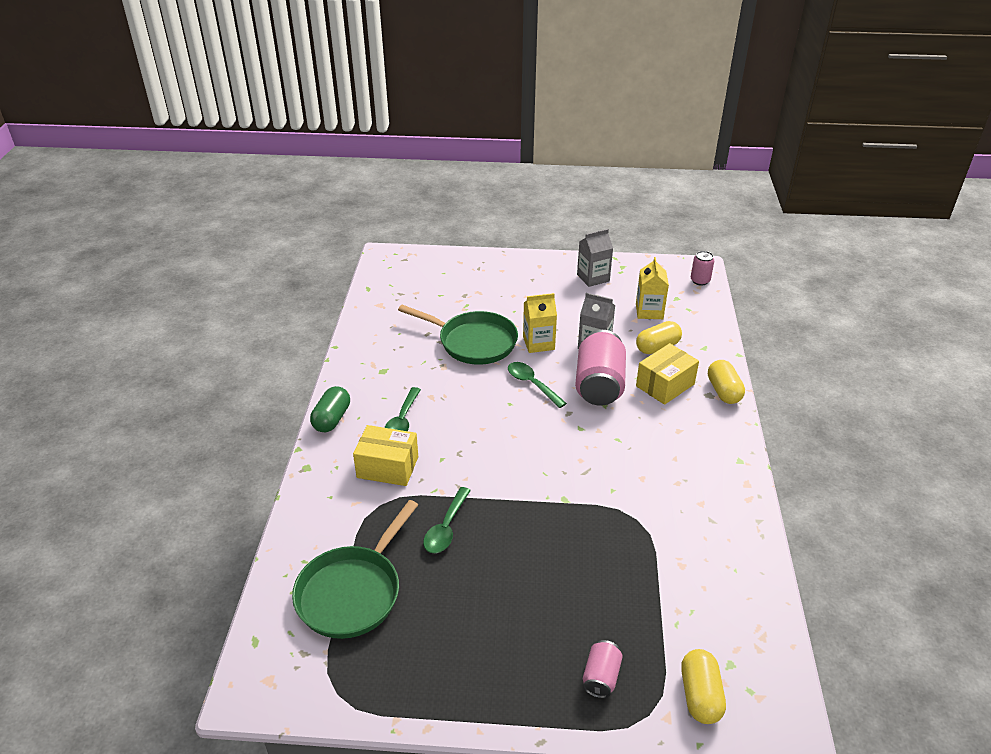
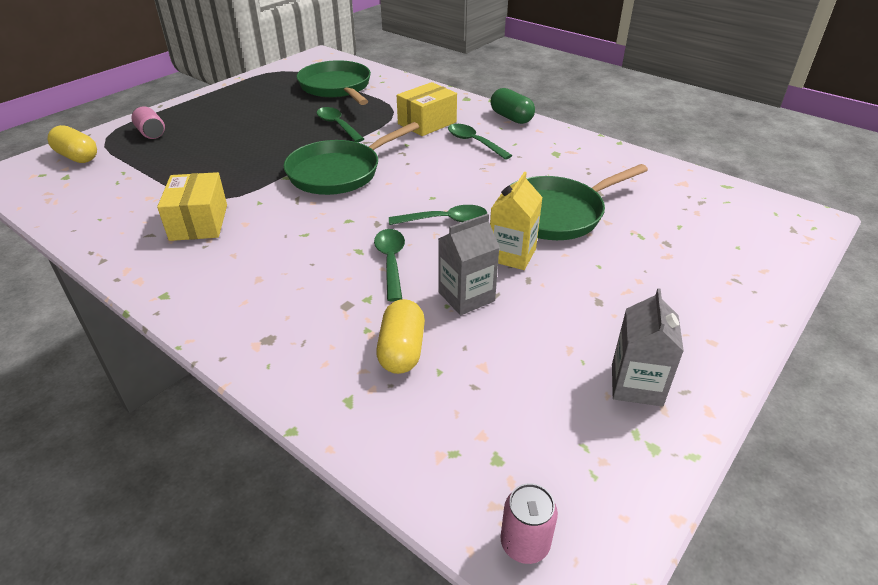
camera: 125 degrees right, 0 degrees up
pink can [575,330,626,406] -> green spoon [374,229,405,302]
yellow carton [636,257,669,319] -> none
yellow box [636,343,699,405] -> yellow box moved to [157,172,227,241]
yellow capsule [708,360,745,404] -> none
none -> green pan [283,122,419,195]

